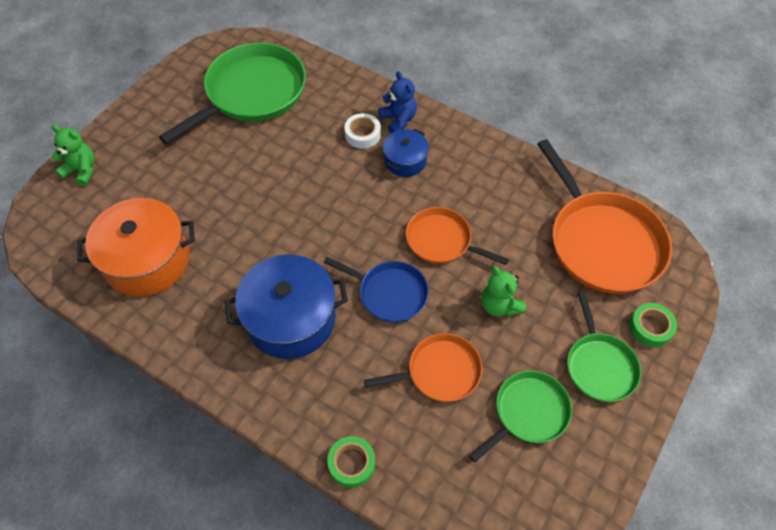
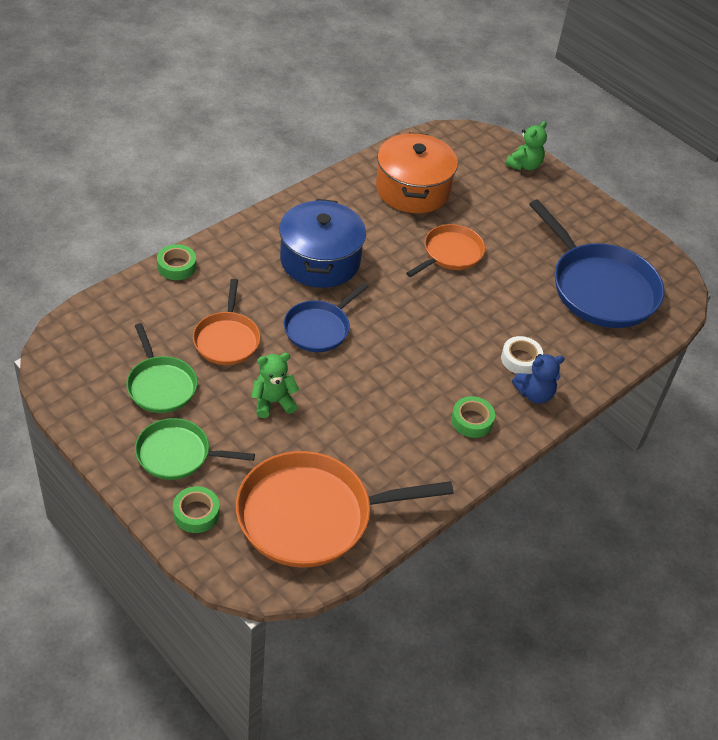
camera: 100 degrees right, 10 degrees down
green pan [159,43,306,144] -> blue pan [529,200,664,328]
blue pot [383,129,429,177] -> none
orange pan [406,207,509,265] -> orange pan moved to [406,224,485,277]
none -> green tape [451,396,495,438]

